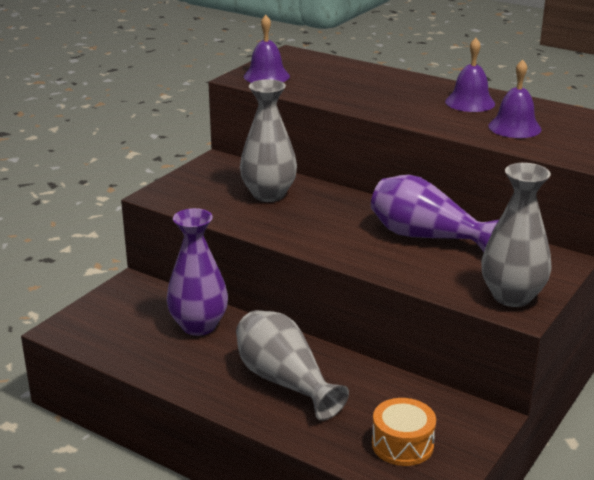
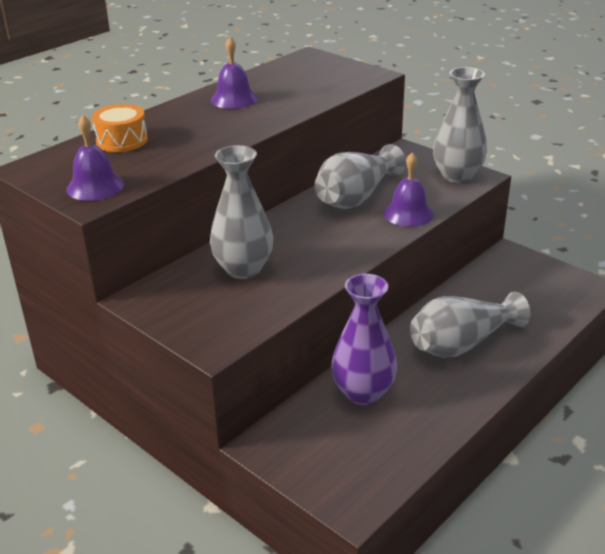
camera: 80 degrees left, 5 degrees up
purple vase [371,175,500,252] -> grey vase [314,144,406,209]
orange drum [372,398,436,466] -> orange drum moved to [92,104,148,152]
purple bell [488,59,542,138] -> purple bell moved to [384,153,433,227]

